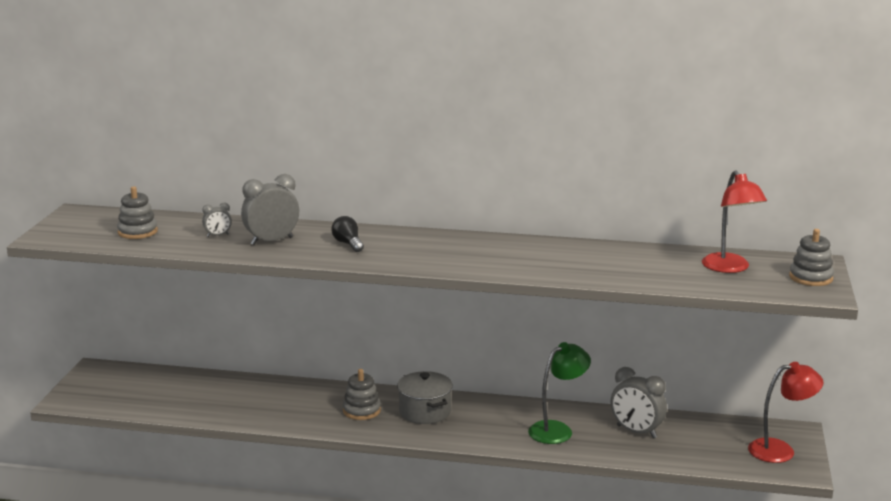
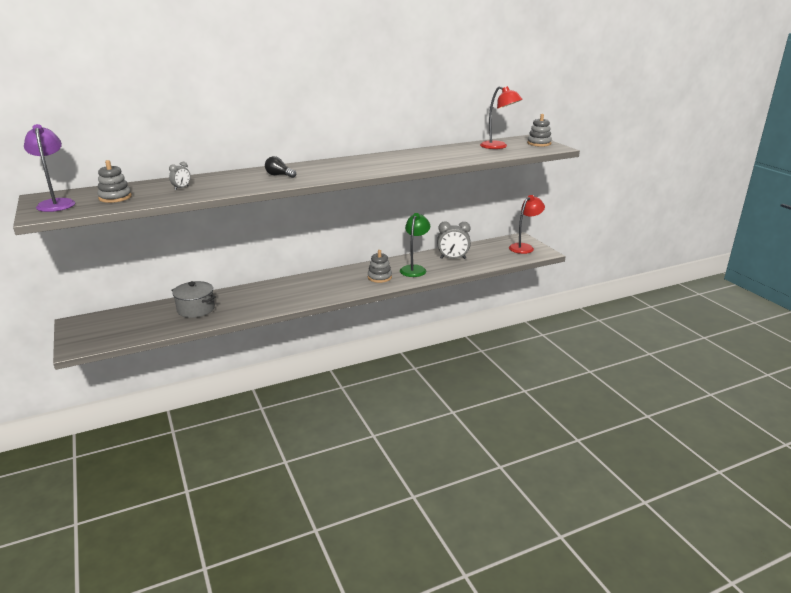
camera: 35 degrees left, 5 degrees up
grey clock [241,174,299,245] -> none
grey stacking toy [343,369,381,420] -> grey stacking toy moved to [368,250,392,283]
grey pot [397,371,453,424] -> grey pot moved to [171,281,216,318]
none -> purple lamp [24,124,75,212]

